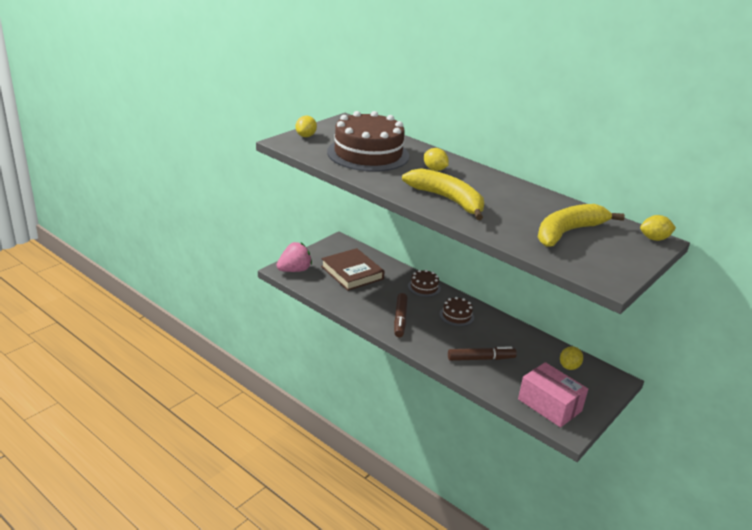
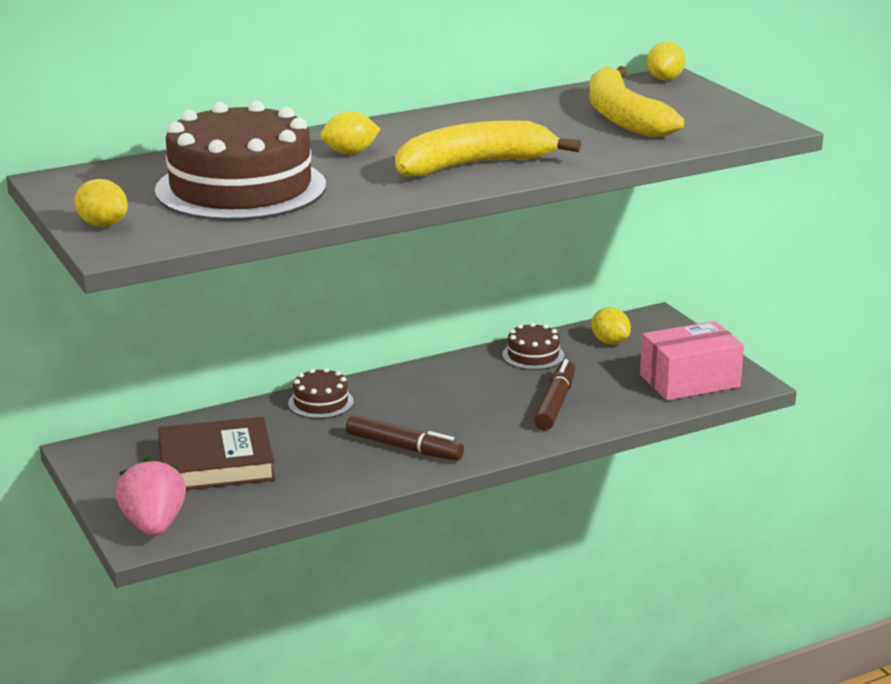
camera: 65 degrees left, 5 degrees down
brown cake [440,297,474,326] -> brown cake moved to [502,322,564,370]

